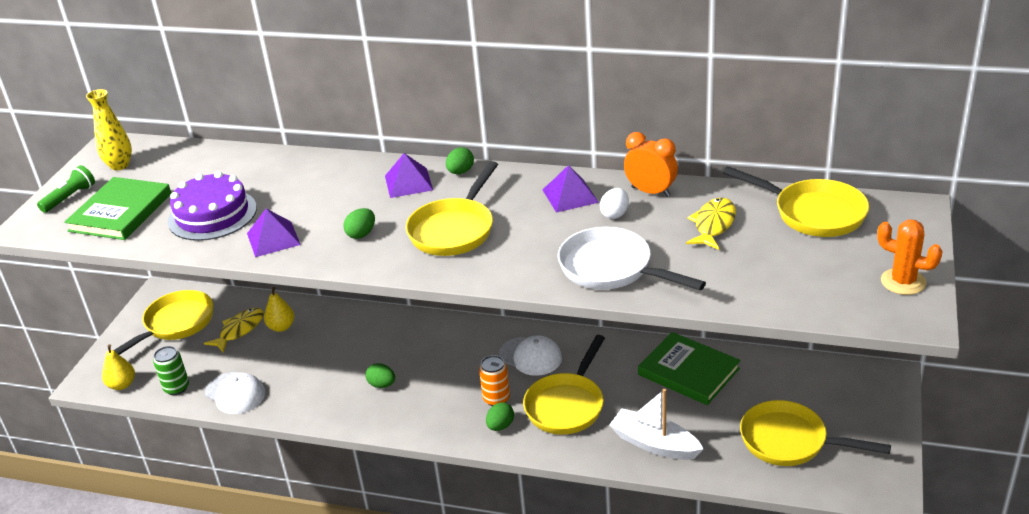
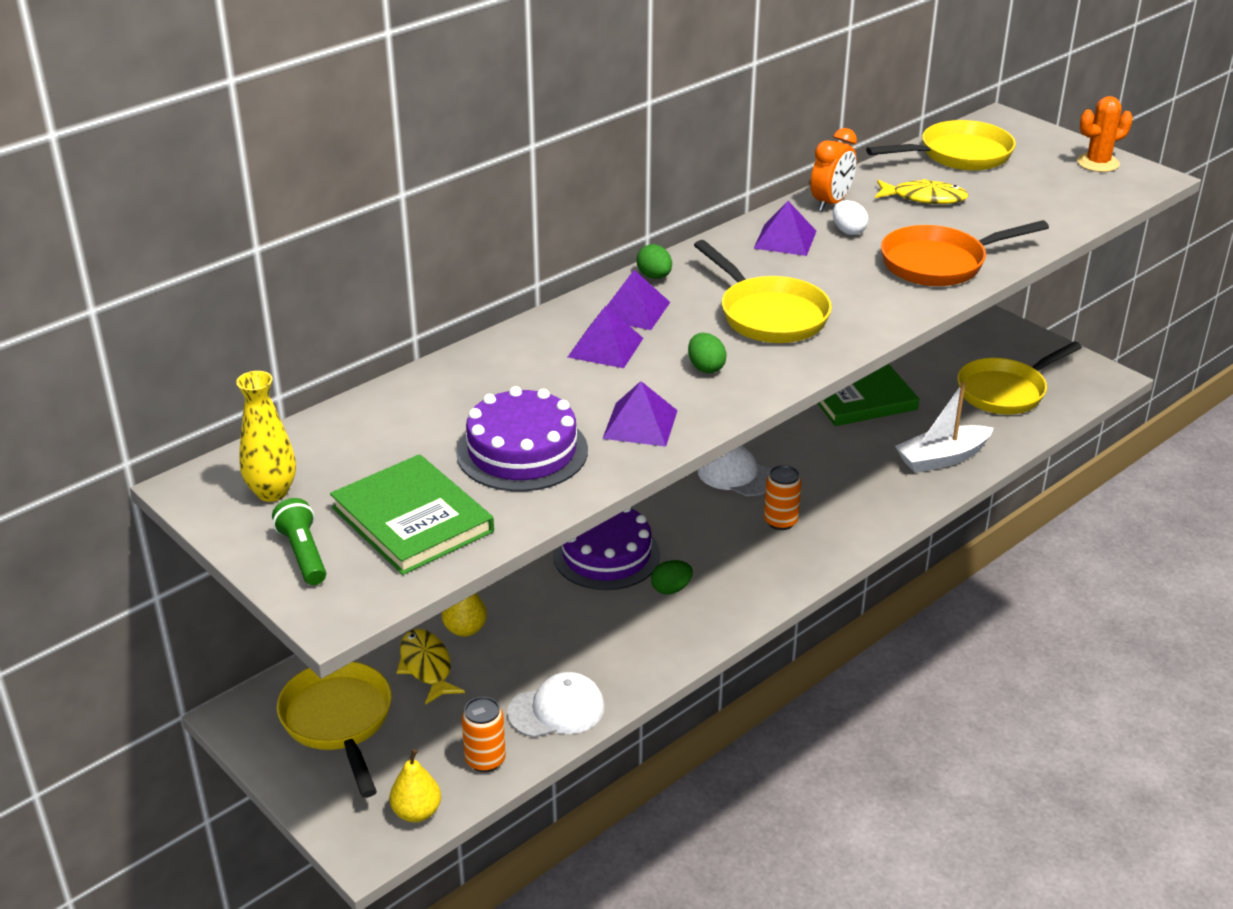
camera: 60 degrees left, 0 degrees up
green can [153,346,189,395] -> orange can [462,697,506,772]
green egg [486,402,514,431] -> none
white cap [499,335,562,376] -> white cap turned 120 degrees counterclockwise [697,446,771,496]
yellow pan [523,335,605,435] -> none
white pan [558,227,706,290] -> orange pan [881,220,1049,286]
orange clock [624,132,678,197] -> orange clock turned 150 degrees clockwise [811,128,857,211]
yellow fish [686,198,736,250] -> yellow fish turned 135 degrees clockwise [875,179,969,204]
none -> purple cake [553,507,660,590]
none -> purple pyramid [568,306,643,368]

